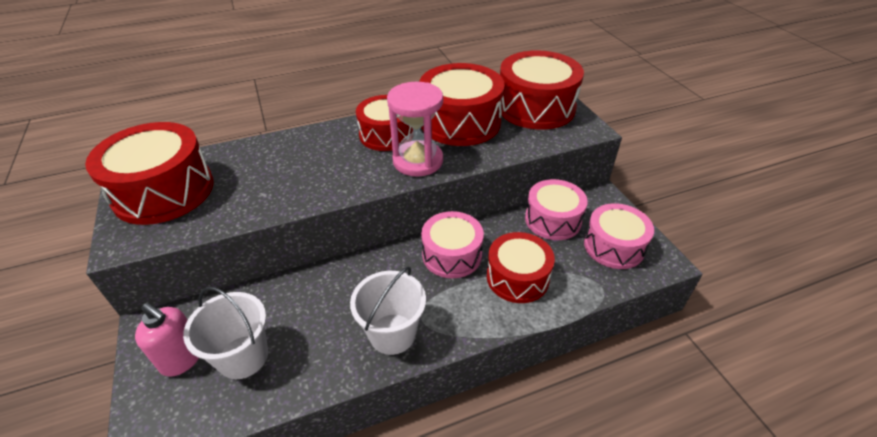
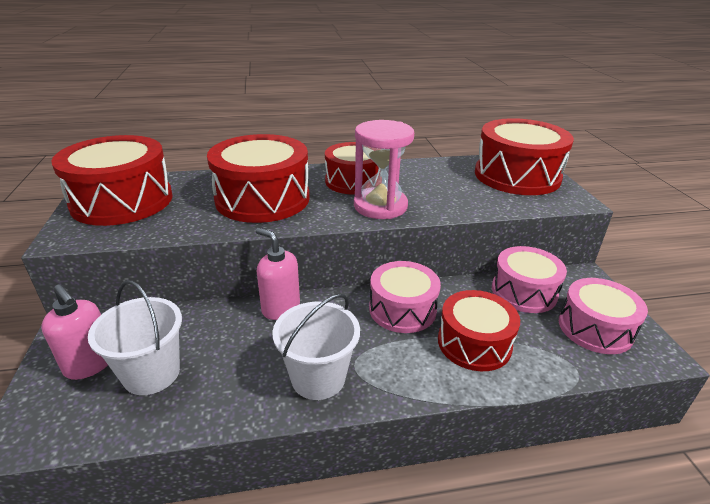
camera: 10 degrees right, 10 degrees down
red drum [419,63,505,146] -> red drum moved to [207,134,310,223]
none -> pink soap dispenser [256,228,300,320]

